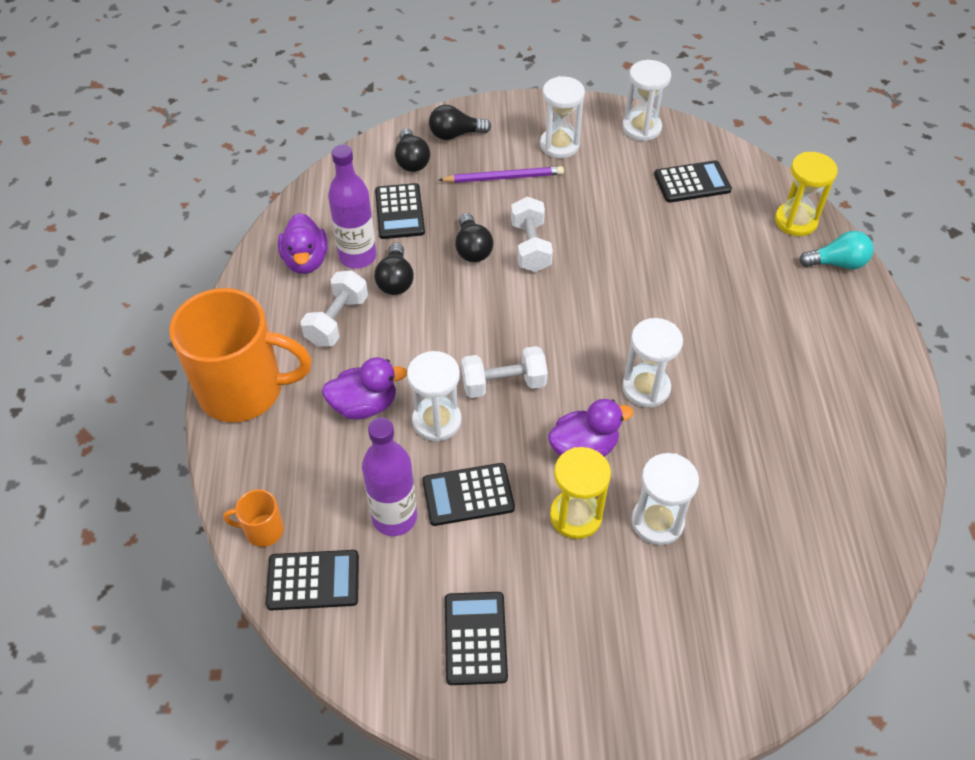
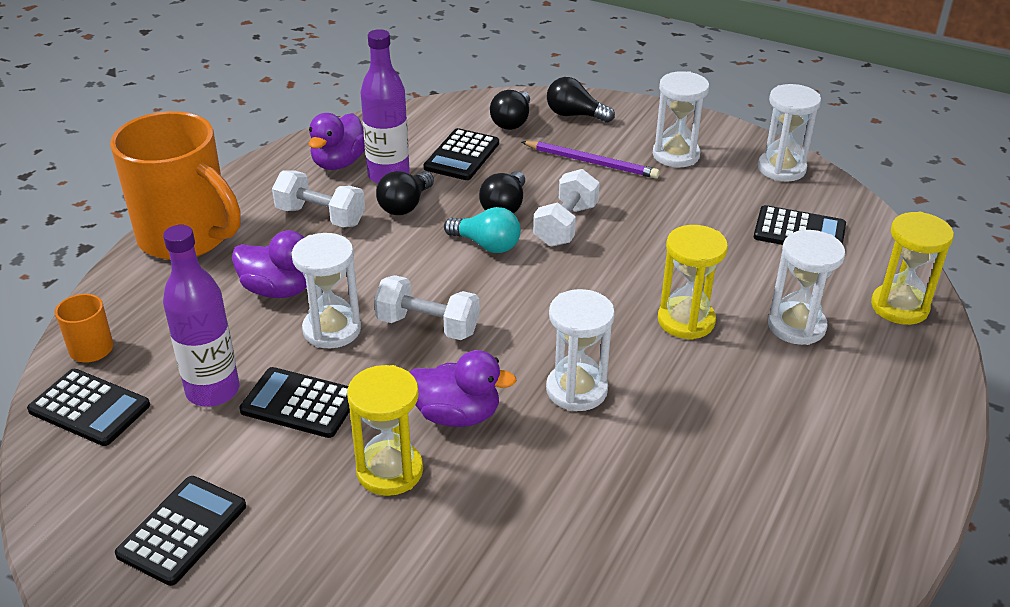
camera: 30 degrees right, 15 degrees down
white dumbbell [300,270,368,347] -> white dumbbell turned 60 degrees clockwise [272,171,365,227]
white hourglass [631,453,699,545] -> white hourglass moved to [768,230,845,345]
turquoise light bulb [799,231,874,269] -> turquoise light bulb moved to [444,207,521,253]
none -> yellow hourglass [658,225,728,340]

